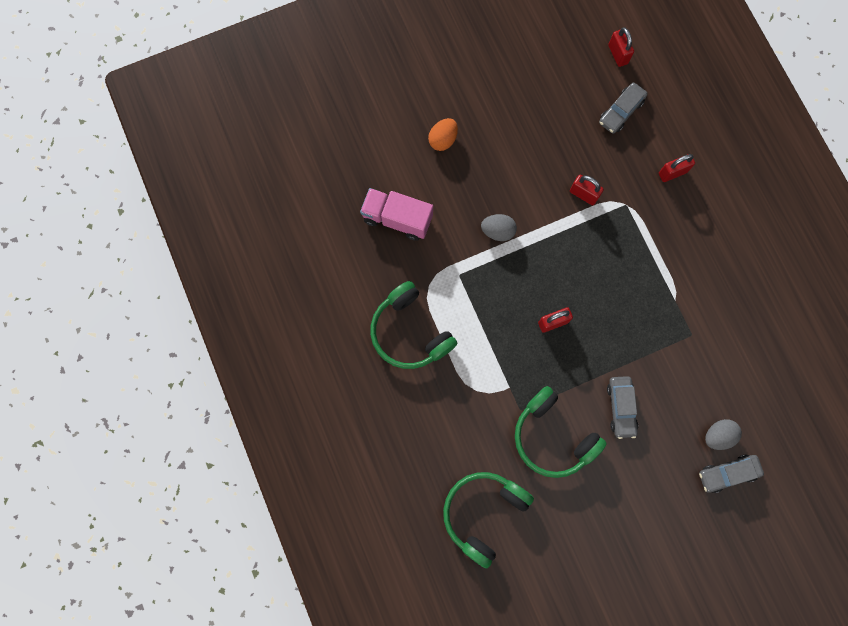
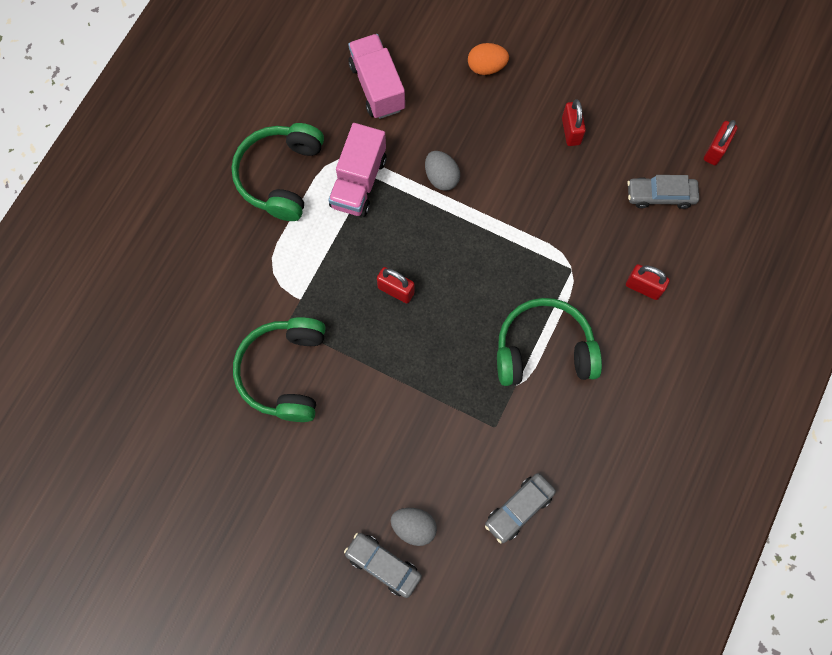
camera: 50 degrees right, 5 degrees down
green headphones [443,472,534,568] -> green headphones moved to [497,298,602,386]
red padlock [570,175,604,205] -> red padlock moved to [562,99,586,146]
grey car [607,376,638,439] -> grey car moved to [485,473,556,543]
none -> pink truck [328,123,387,217]

